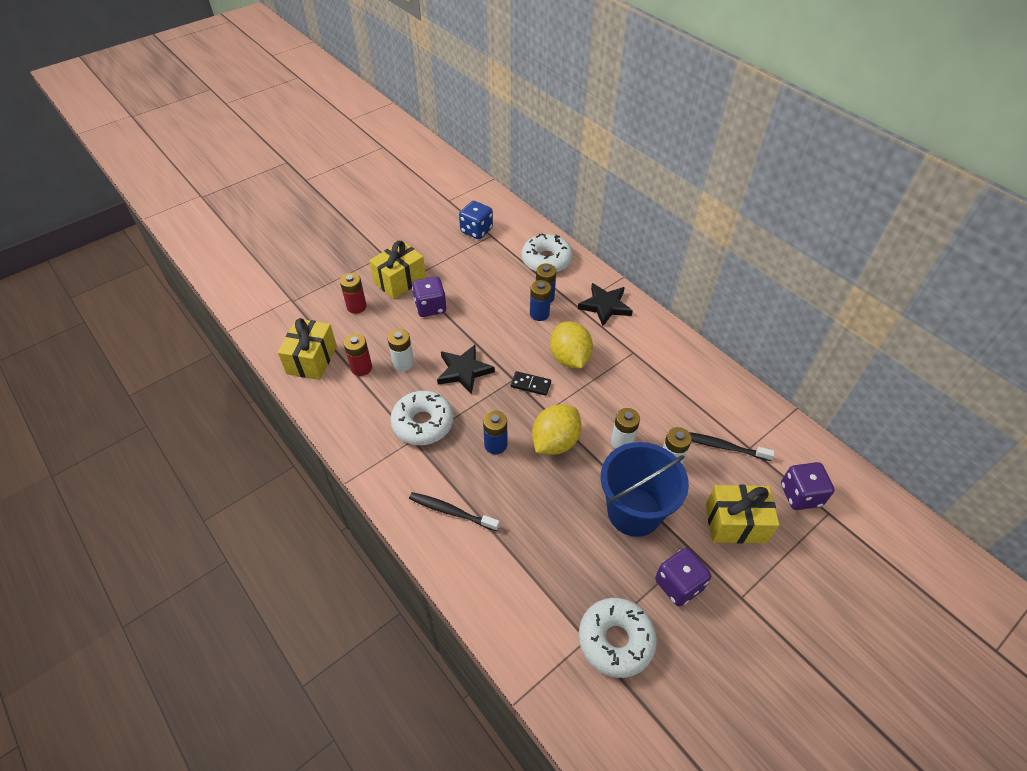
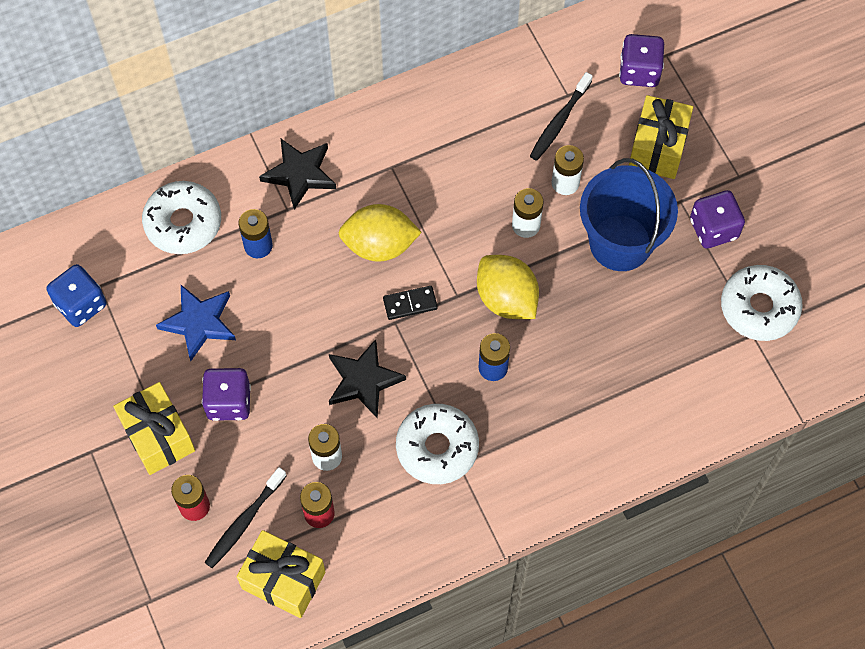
camera: 75 degrees left, 15 degrees up
black toothbrush [409,492,500,531] -> black toothbrush moved to [204,467,287,568]
black domino [511,371,551,396] -> black domino turned 45 degrees clockwise [383,286,438,320]
blue battery [530,280,551,321] -> none
none -> blue star [156,285,236,361]

